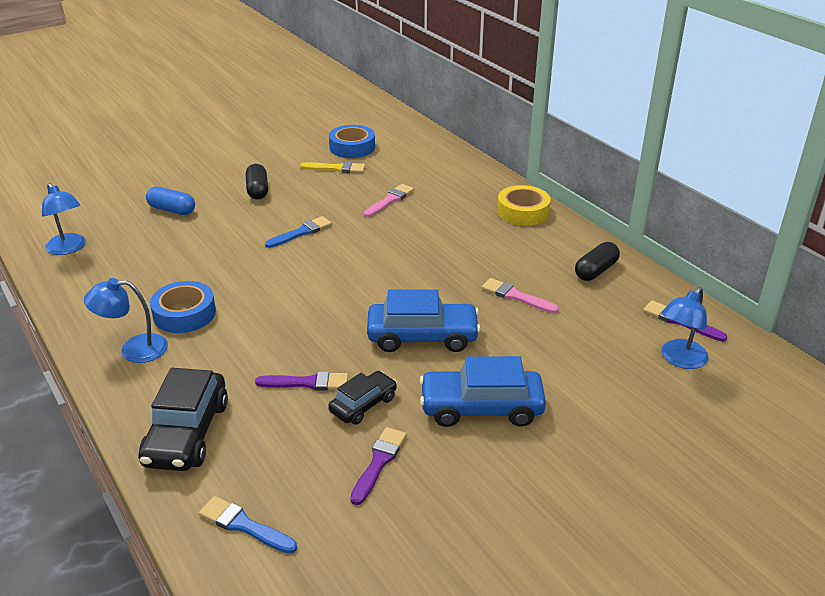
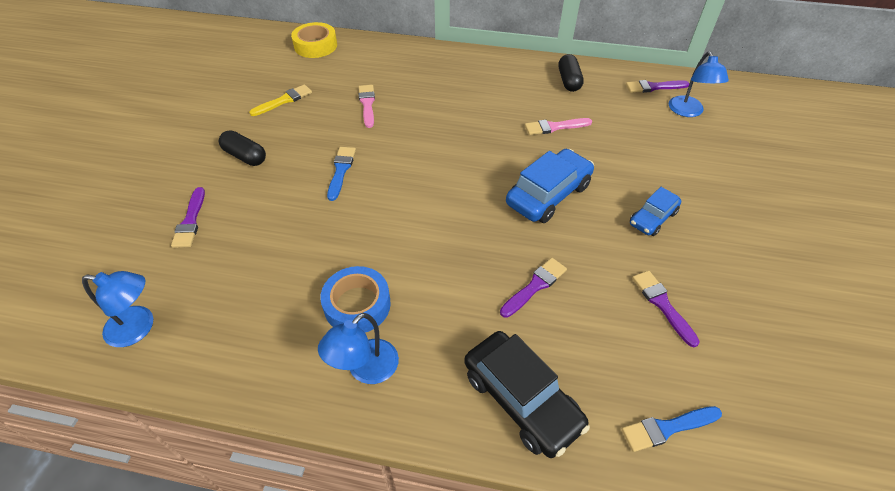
camera: 45 degrees left, 15 degrees up
blue capsule [146,187,195,215] -> purple brush [171,187,205,248]
black car [328,371,397,425] -> none
blue tape [329,125,375,158] -> none
blue car [419,356,546,427] -> blue car [630,187,681,236], size x0.60
yellow tape [497,185,551,226] -> yellow tape moved to [291,22,337,58]

